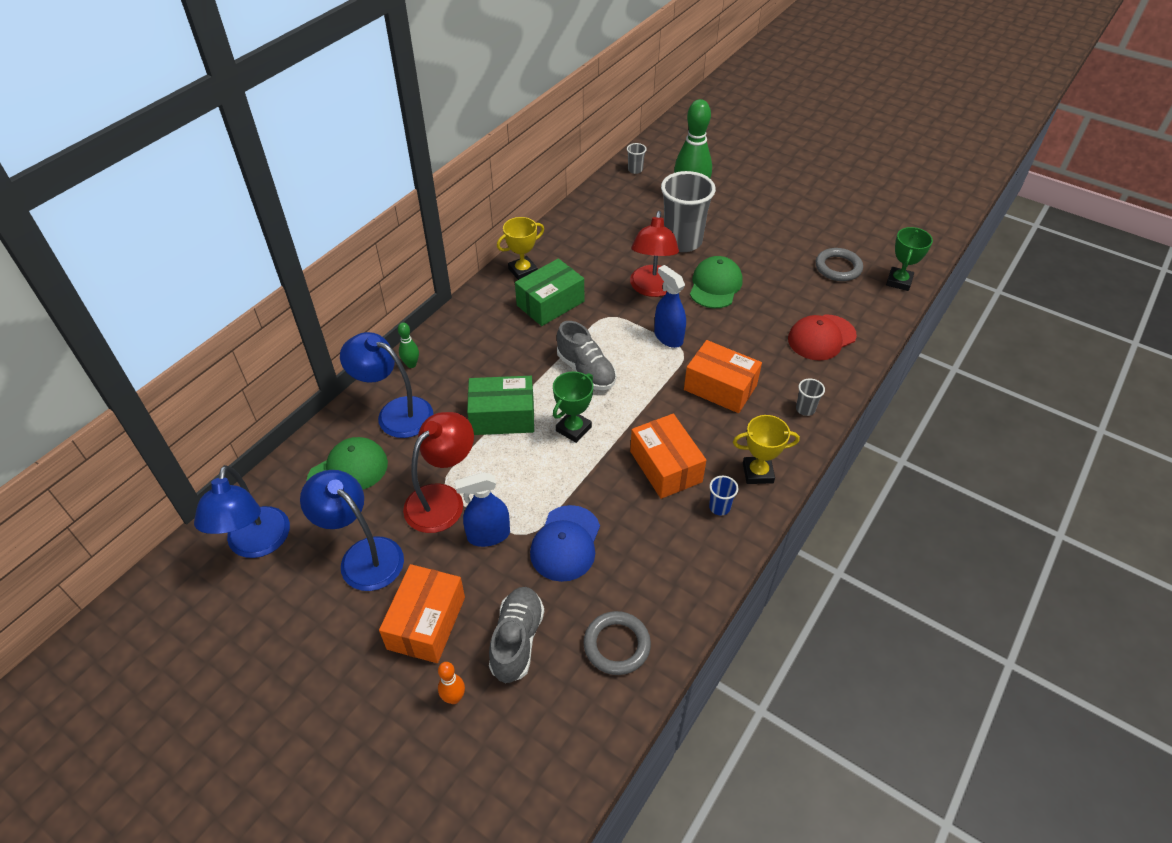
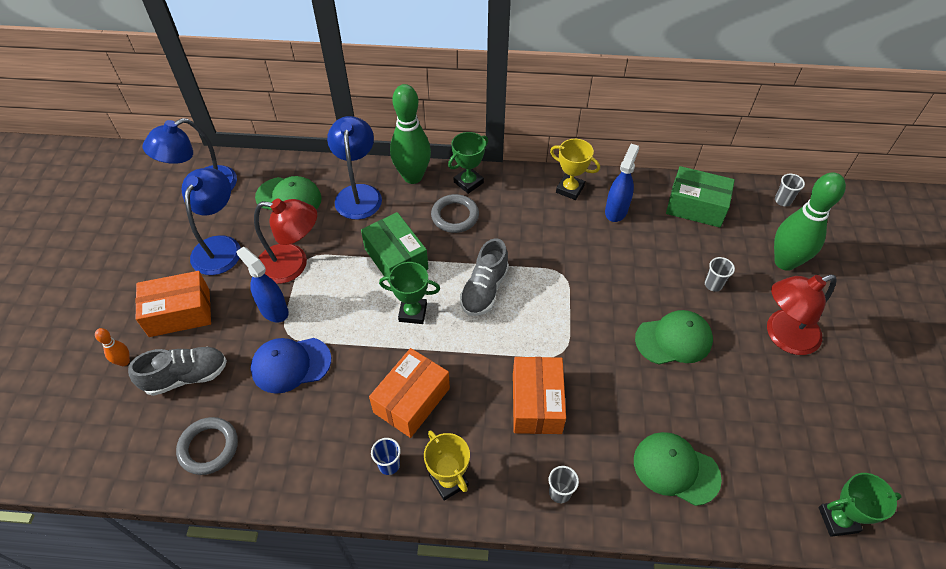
camera: 60 degrees right, 5 degrees up
green bowling pin [398,322,419,368] -> green bowling pin [390,84,431,184], size x2.27
green box [515,258,584,326] -> green box moved to [666,166,735,228]
red lamp [630,211,679,297] -> red lamp moved to [767,275,837,355]
blue spray bottle [654,265,686,348] -> blue spray bottle moved to [605,144,639,222]
grey cup [661,171,716,252] -> grey cup [705,257,735,292], size x0.41
red cap [788,314,857,361] -> green cap [634,432,722,506]
grey ring [816,248,863,281] -> grey ring moved to [431,194,479,233]
none -> green trophy [448,132,488,194]

